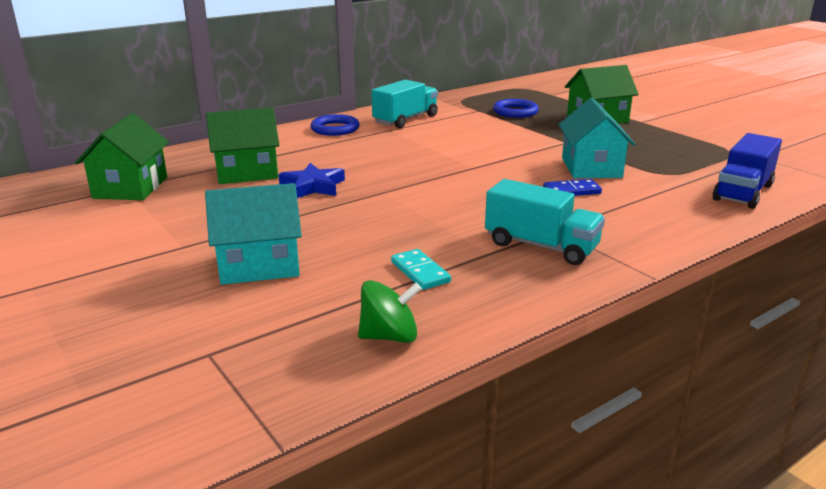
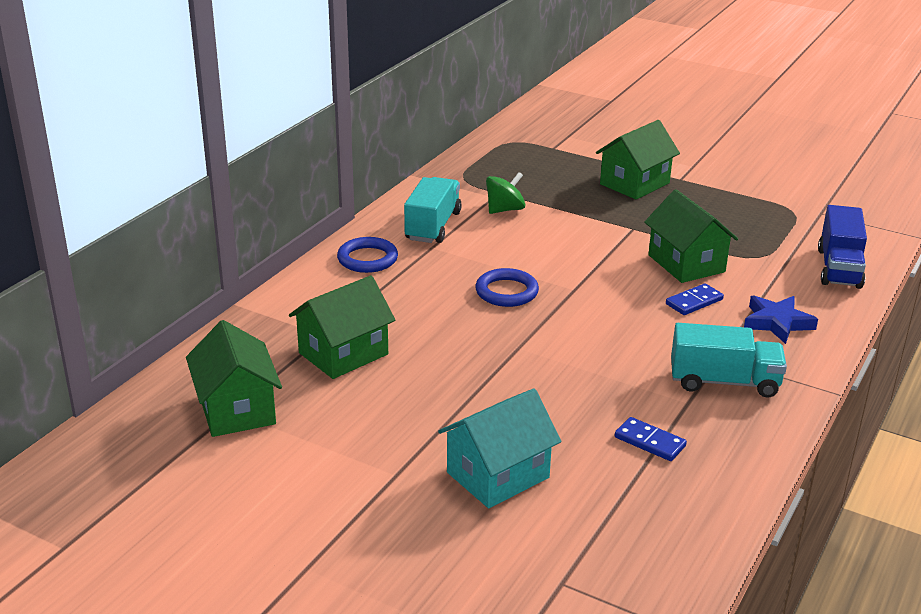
camera: 25 degrees left, 5 degrees up
blue star [279,163,345,198] -> blue star moved to [744,296,818,344]
green spinning top [358,280,422,343] -> green spinning top moved to [486,172,525,214]
turquoise domino [391,249,451,290] -> blue domino [615,417,687,461]
blue ring [493,99,539,118] -> blue ring moved to [476,268,539,307]
turquoise house [559,98,635,178] -> green house [645,189,738,283]

